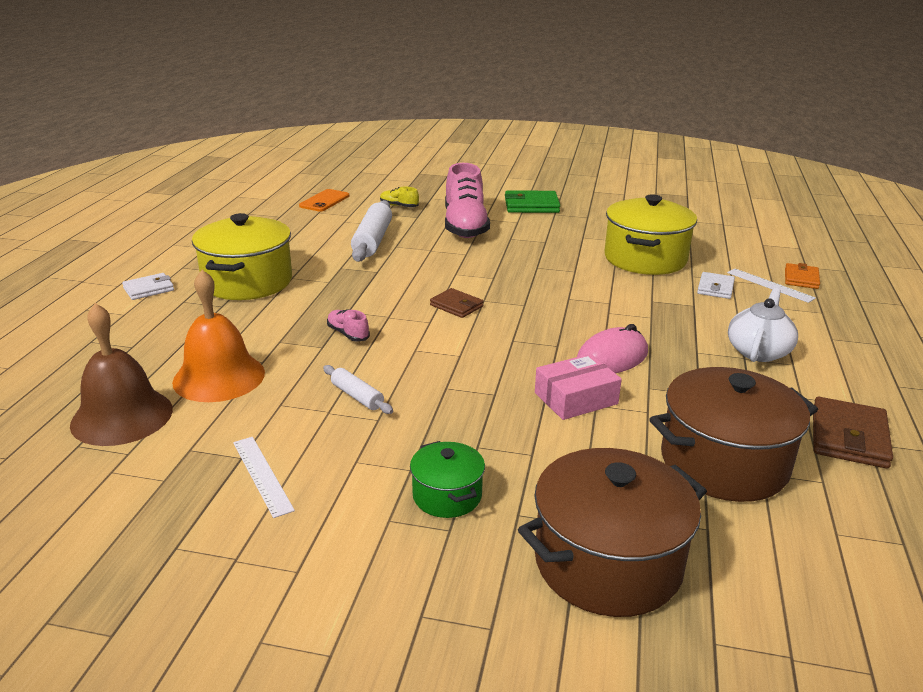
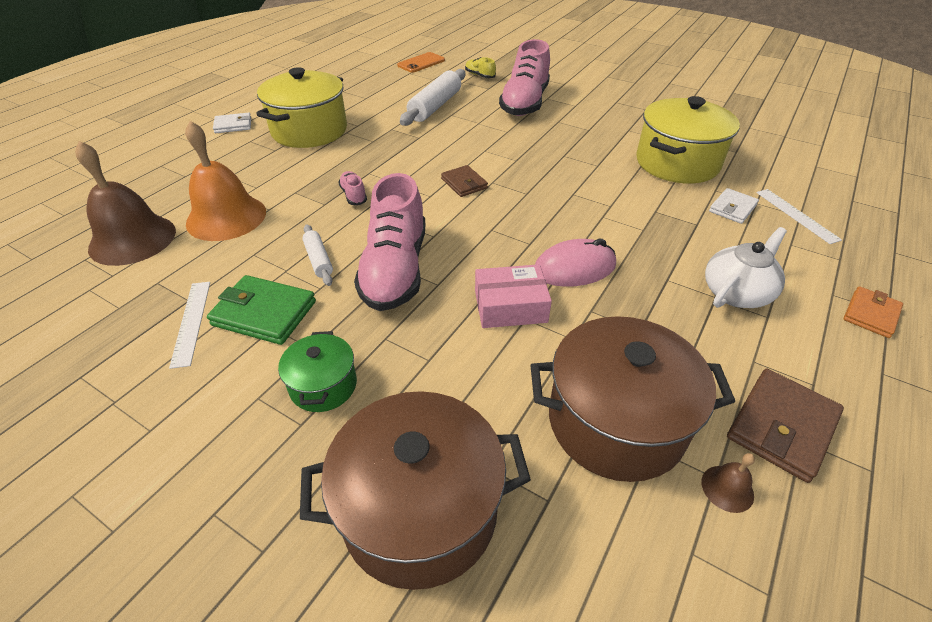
camera: 20 degrees right, 15 degrees up
green wallet [505,190,560,213] -> green wallet moved to [207,275,316,345]
orange wallet [785,263,820,289] -> orange wallet moved to [844,286,903,338]
none -> pink shoe [354,173,425,311]
none -> brown bell [701,453,755,513]

